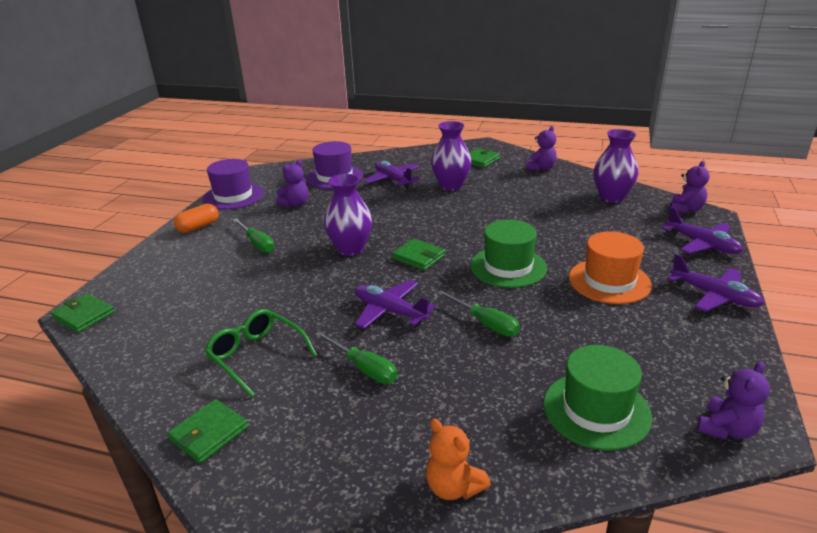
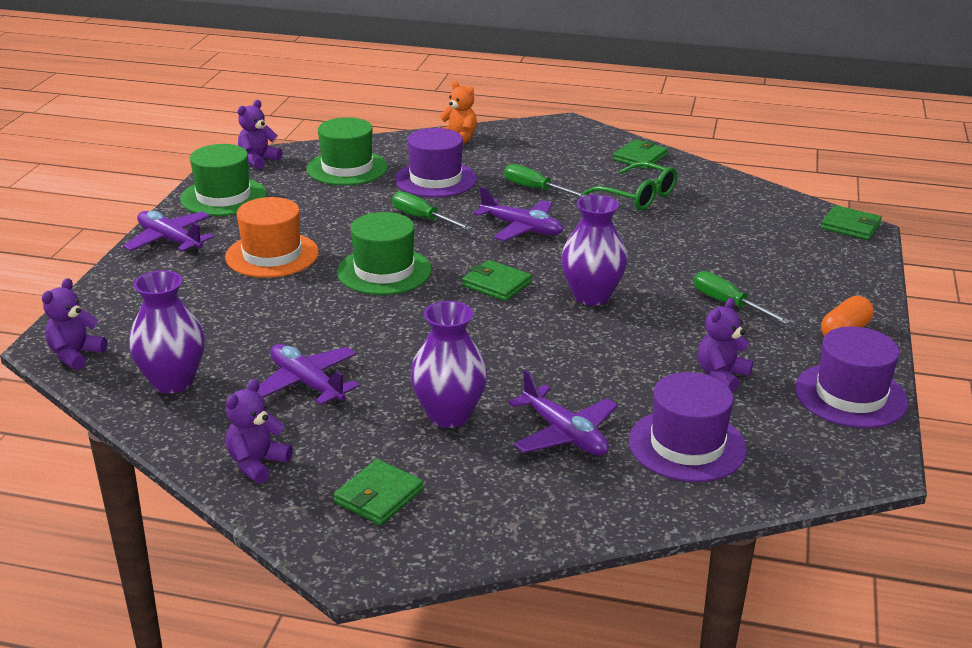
camera: 175 degrees right, 0 degrees up
purple plane [662,207,743,254] -> purple plane moved to [257,344,360,405]
none -> green hat [180,144,266,216]
none -> purple hat [395,128,477,197]

